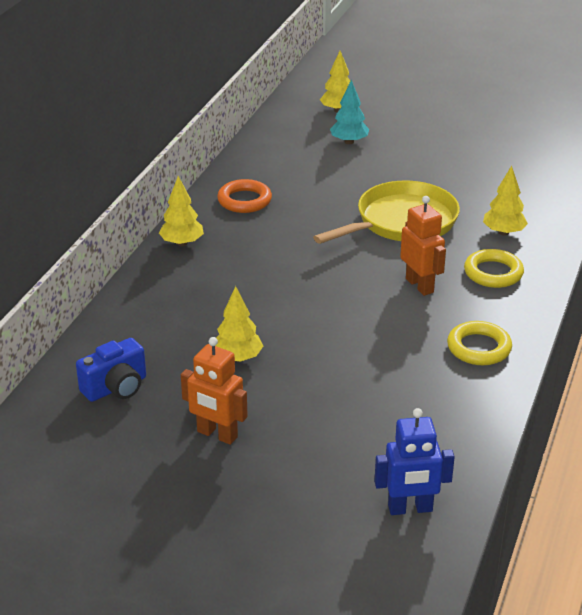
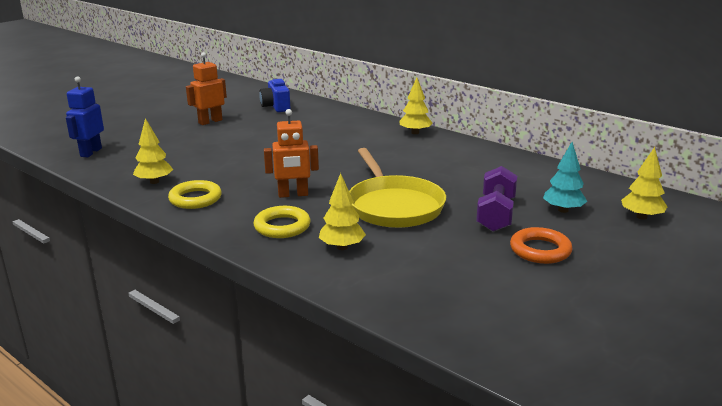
camera: 110 degrees right, 10 degrees down
yellow tree [216,286,263,362] -> yellow tree moved to [133,118,173,184]
orange ring [217,179,272,213] -> orange ring moved to [510,227,572,264]
none -> purple dumbbell [476,166,517,232]

